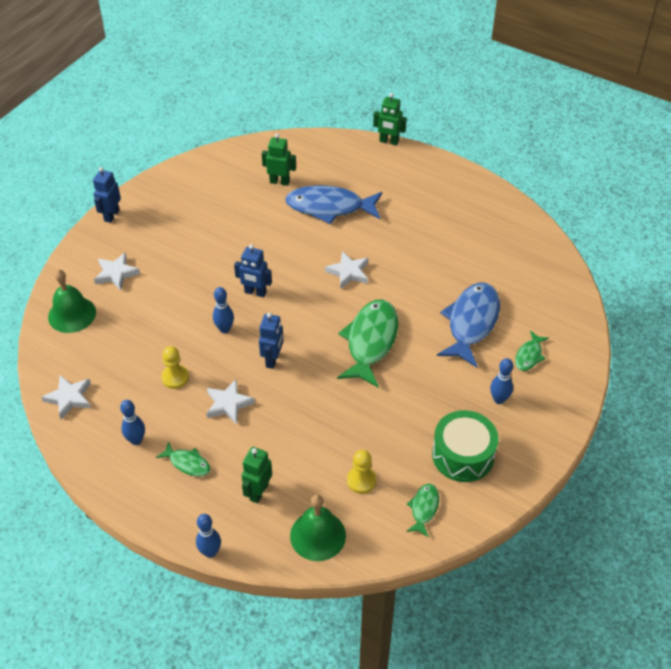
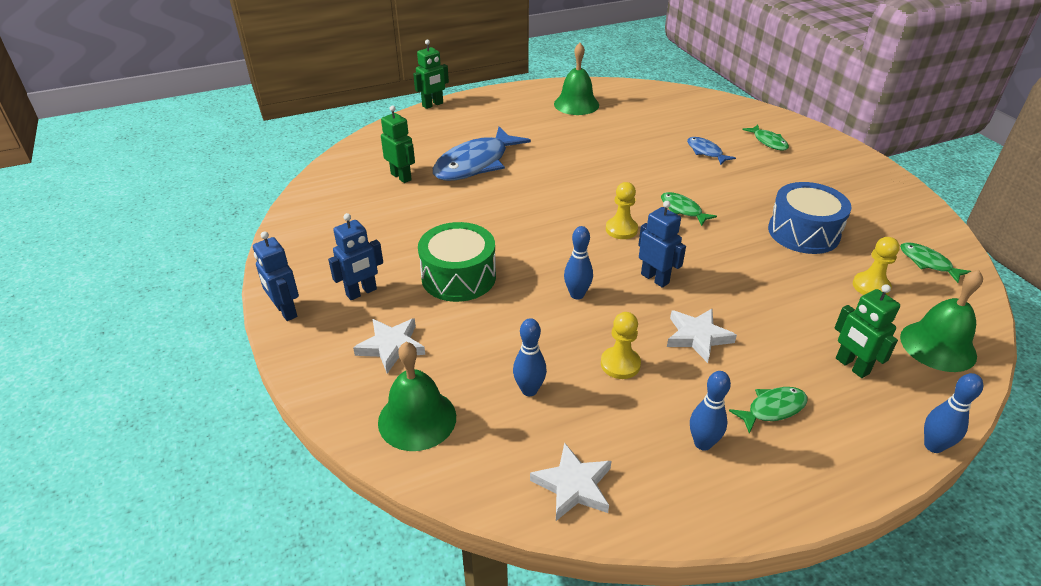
camera: 55 degrees left, 10 degrees down
blue robot [234,244,272,297] -> blue robot moved to [328,213,383,300]
green robot [262,133,296,186] -> green robot turned 90 degrees clockwise [381,105,415,183]
white star [325,251,368,289] -> none
green fish [337,300,398,388] -> green fish [661,192,717,226], size x0.48
green drum [432,410,498,482] -> green drum moved to [418,222,496,302]
blue fish [437,283,500,367] -> blue fish [687,137,736,165], size x0.48
blue bowling pin [490,358,513,404] -> blue bowling pin moved to [513,318,547,396]
none -> green bell [554,43,599,115]
none -> yellow pawn [606,182,638,239]
none -> blue drum [768,182,851,254]

